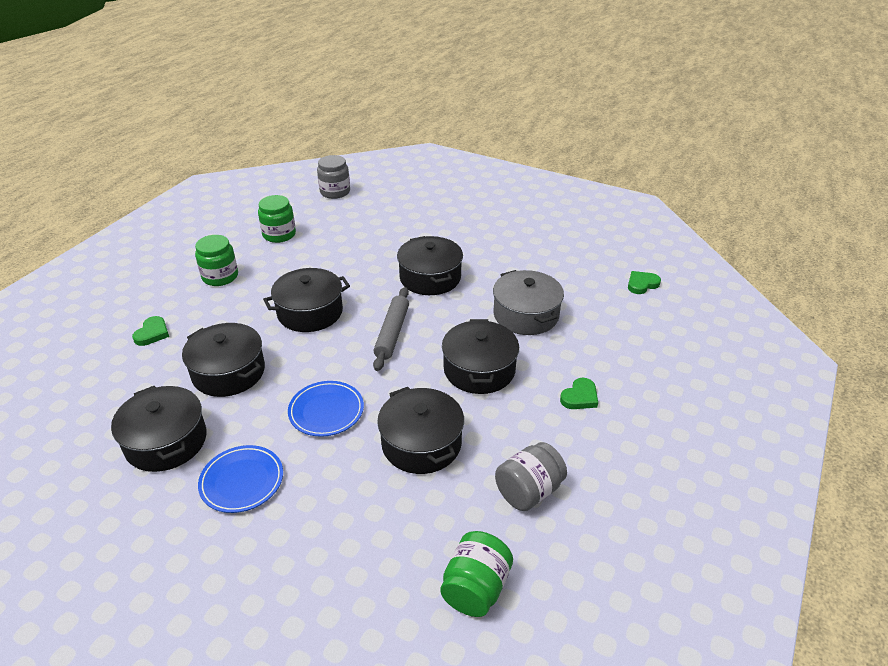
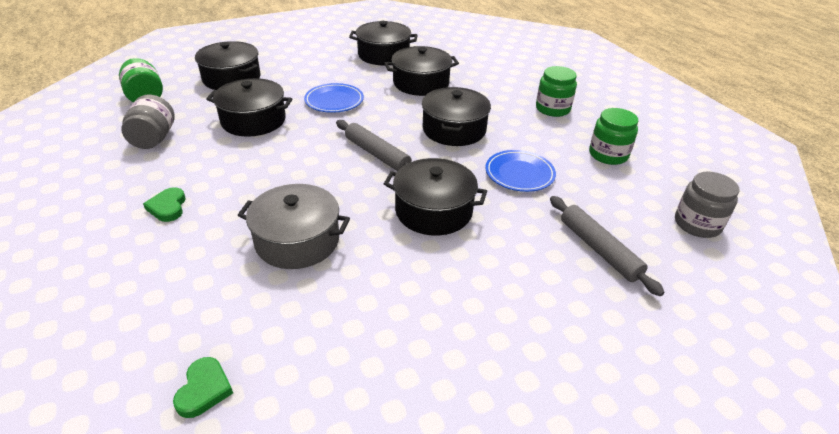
camera: 125 degrees right, 0 degrees up
green heart [132,316,169,346] -> none
blue plate [198,445,283,513] -> blue plate moved to [485,150,556,192]
black pot [442,319,519,394] -> black pot moved to [195,41,261,90]
none -> grey rolling pin [550,196,665,296]

